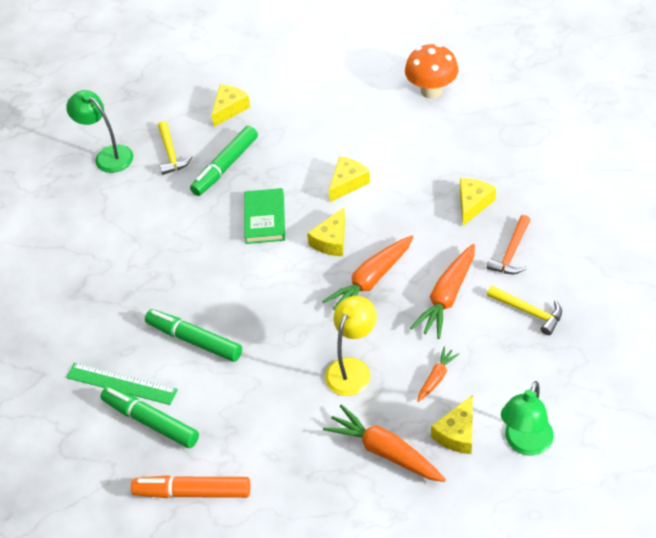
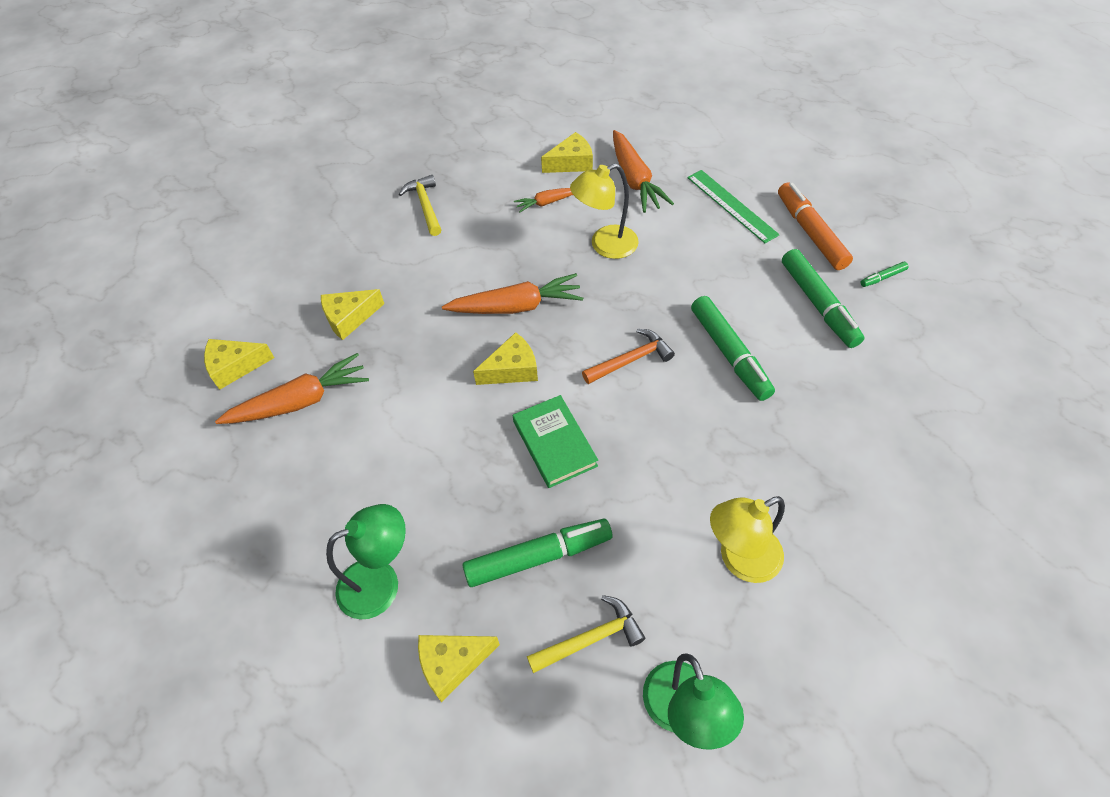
camera: 145 degrees left, 5 degrees up
green ruler [66,363,178,405] -> green ruler moved to [687,170,780,243]
orange marker [131,475,250,498] -> orange marker turned 150 degrees counterclockwise [778,182,853,270]
yellow hammer [158,121,192,175] -> yellow hammer turned 45 degrees clockwise [527,595,645,673]
green book [244,188,285,244] -> green book turned 60 degrees counterclockwise [513,395,598,488]
yellow cheese [329,156,370,202] -> yellow cheese moved to [204,339,274,390]
orange mushroom [405,44,459,99] -> none
orange carrot [410,244,475,339] -> orange carrot moved to [215,353,369,424]
orange hammer [487,215,531,274] -> orange hammer moved to [582,329,675,384]
green lamp [501,381,554,455] -> green lamp moved to [326,504,406,620]
none -> yellow lamp [710,496,785,583]
none -> green marker [861,262,908,287]

